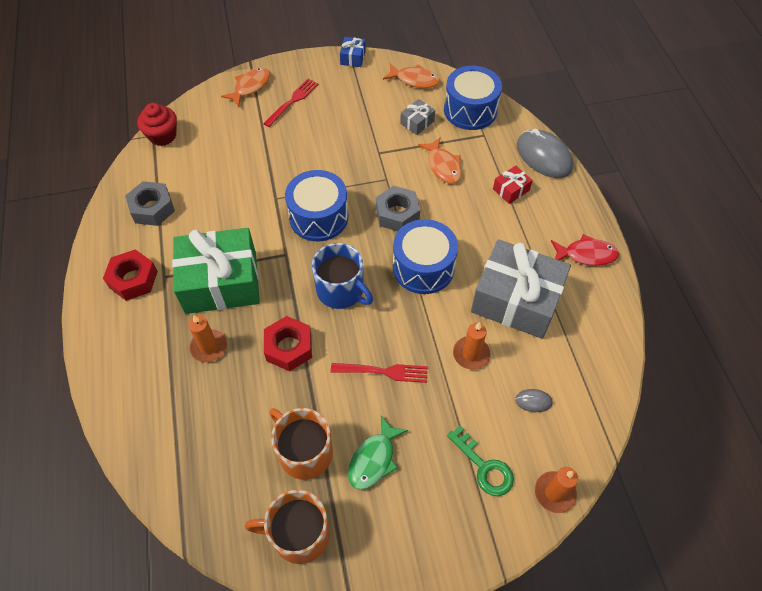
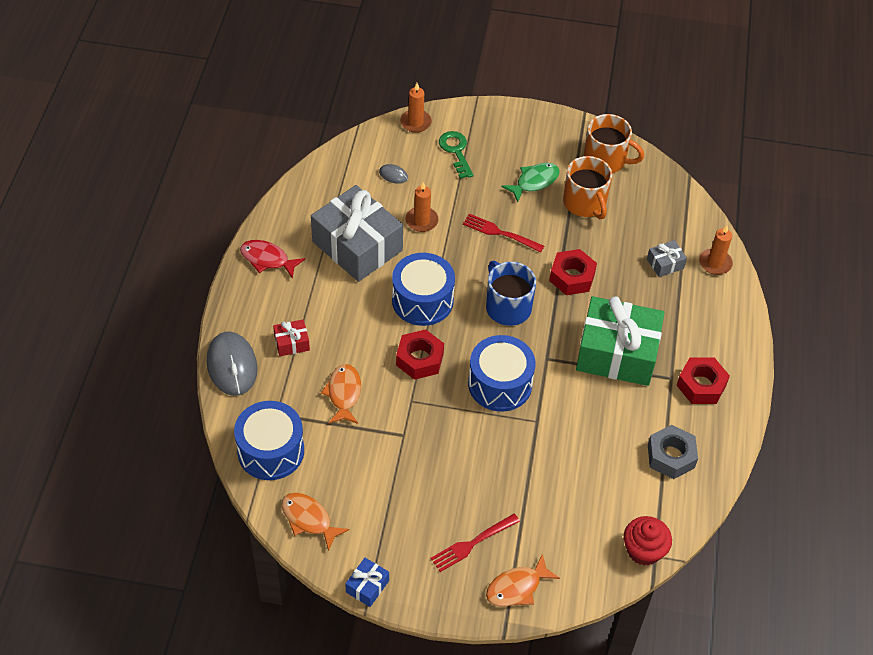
camera: 160 degrees left, 5 degrees down
orange candle [188,315,227,363] -> orange candle moved to [699,225,733,275]
grey nut [376,186,420,231] -> red nut [396,329,444,380]
grey gift [400,99,435,135] -> grey gift moved to [647,240,687,277]

